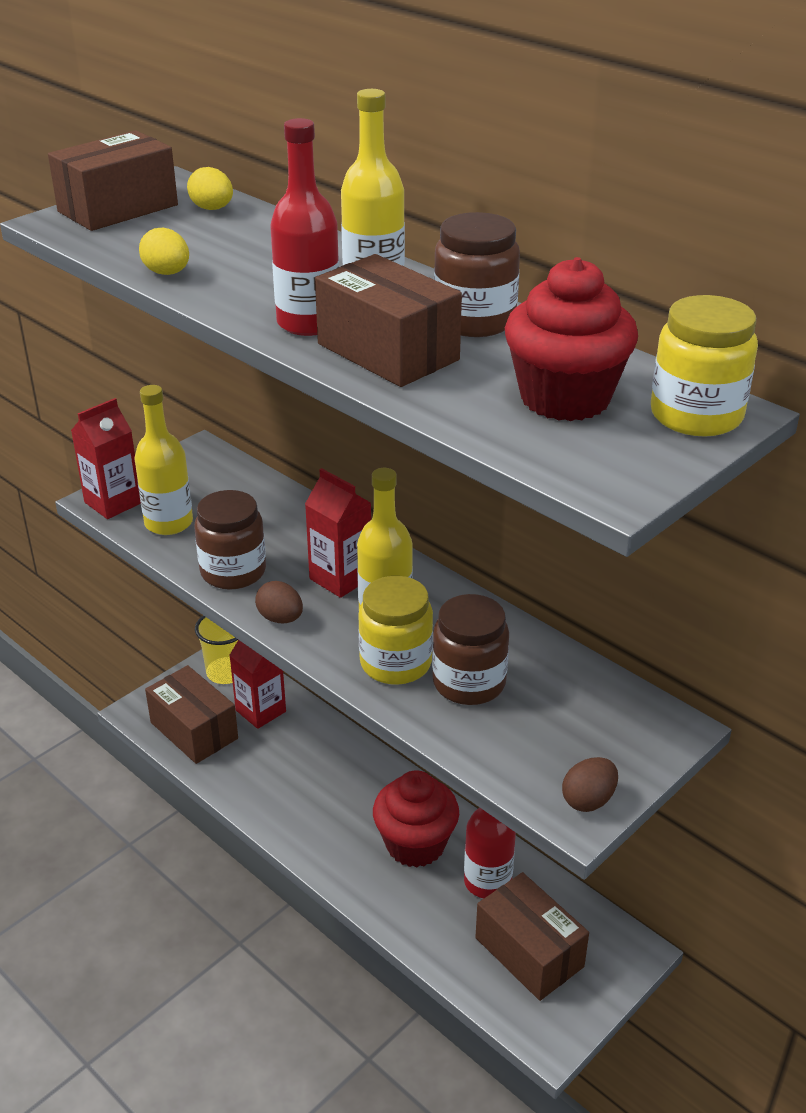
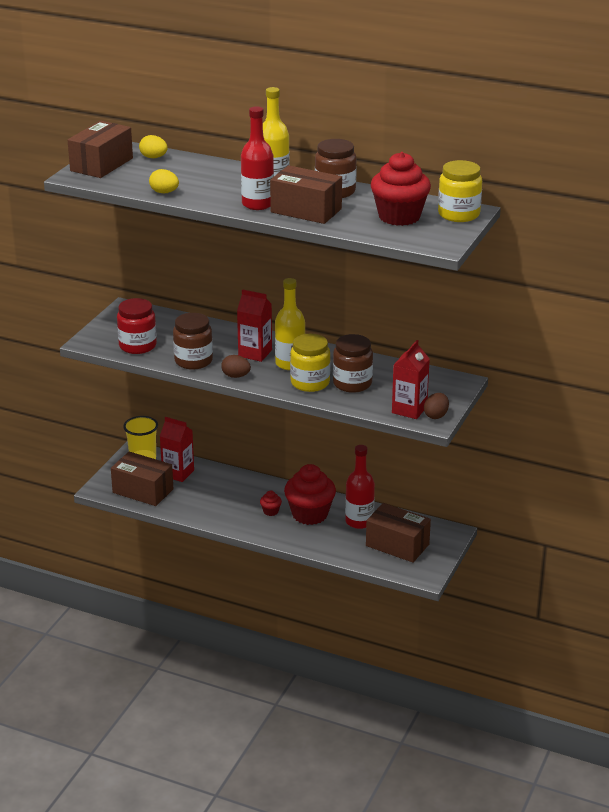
camera: 20 degrees left, 5 degrees down
red carton [71,398,141,519] -> red carton moved to [392,340,430,419]
yellow bottle [134,385,193,535] -> red jar [117,298,157,354]
none -> red cupcake [260,491,282,516]

